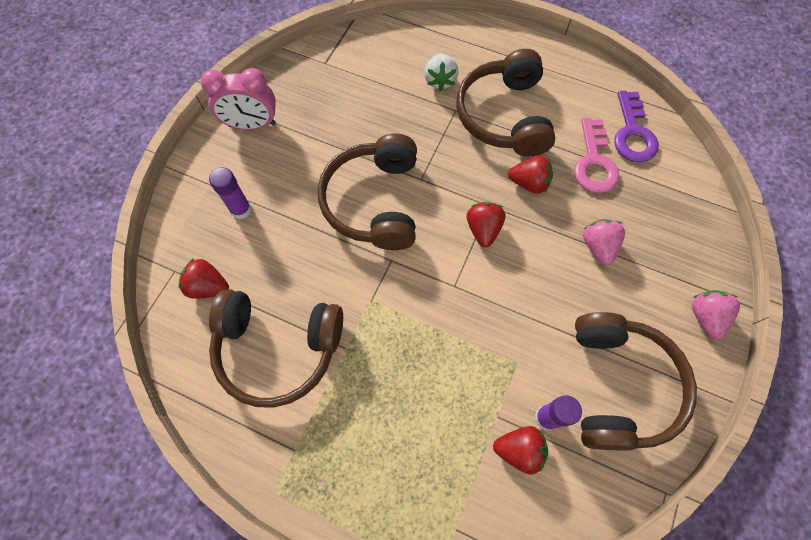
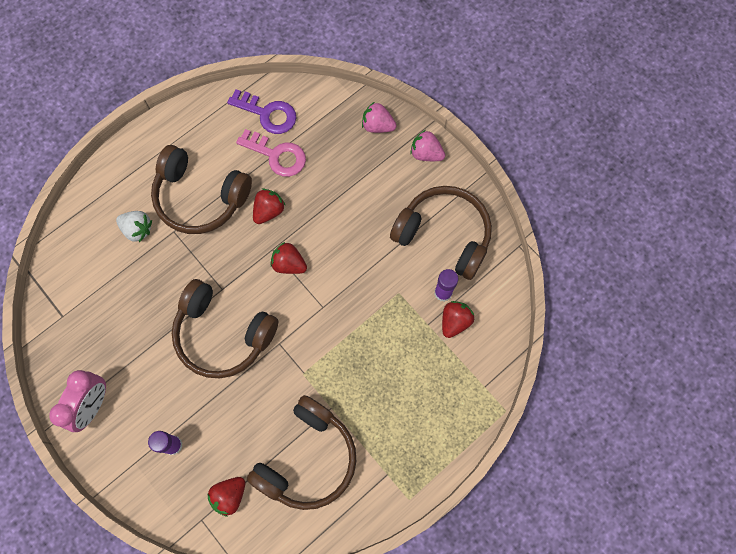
camera: 65 degrees left, 5 degrees up
pink strawberry [583,219,625,265] -> pink strawberry moved to [362,102,397,133]

